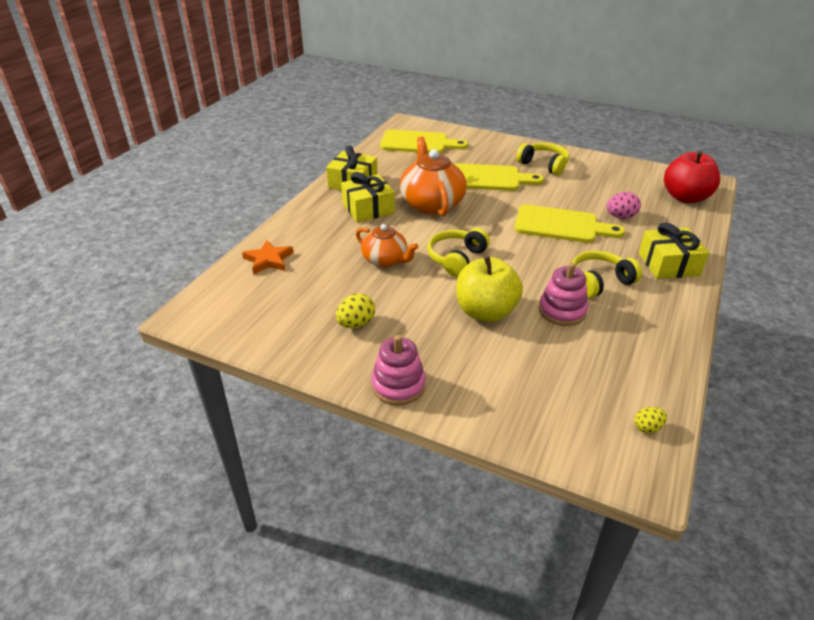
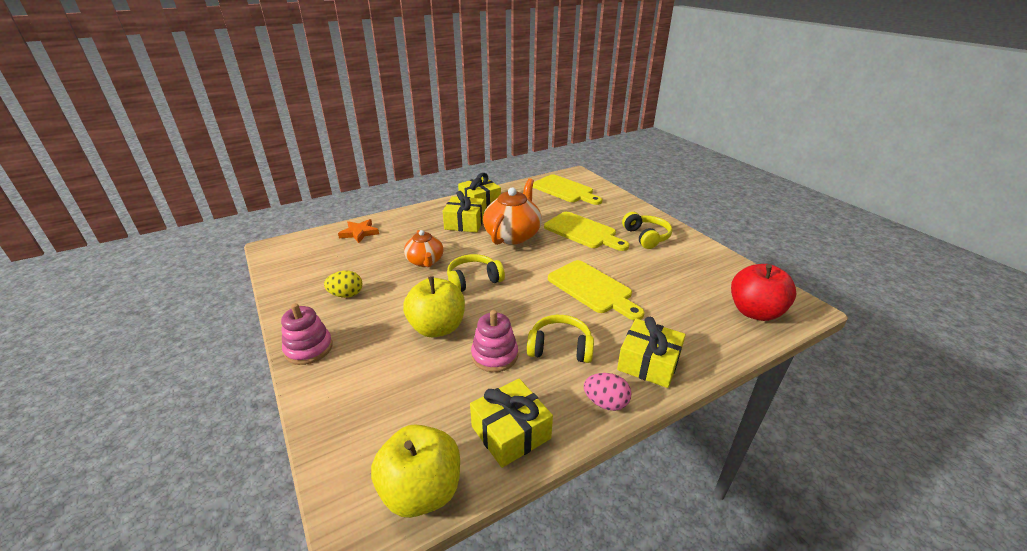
camera: 35 degrees right, 5 degrees down
pink egg [606,192,641,219] -> pink egg moved to [584,373,632,411]
yellow egg [634,407,667,433] -> yellow apple [371,424,460,518]
none -> yellow gift [470,379,553,468]

